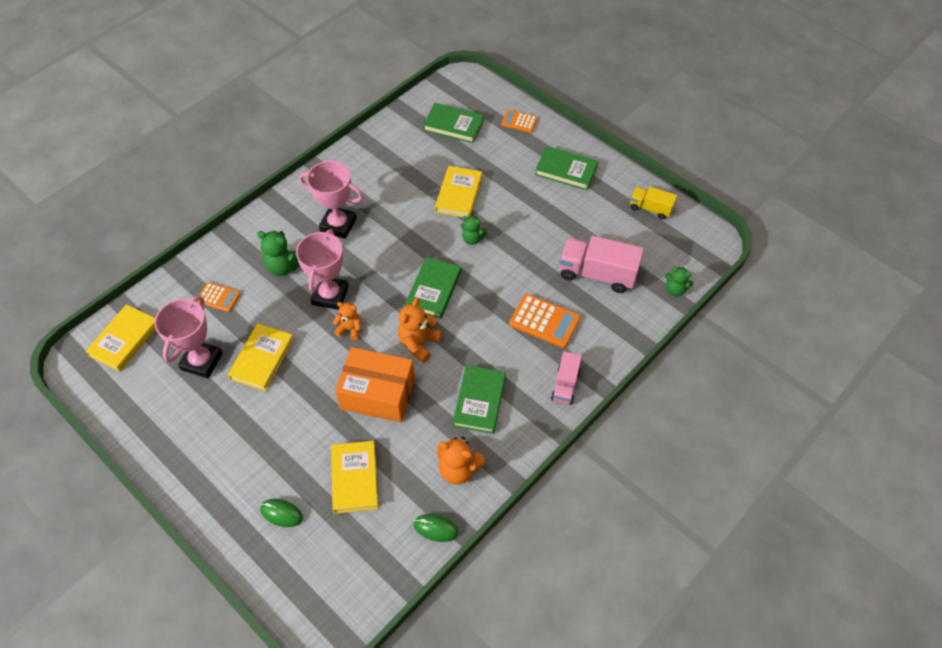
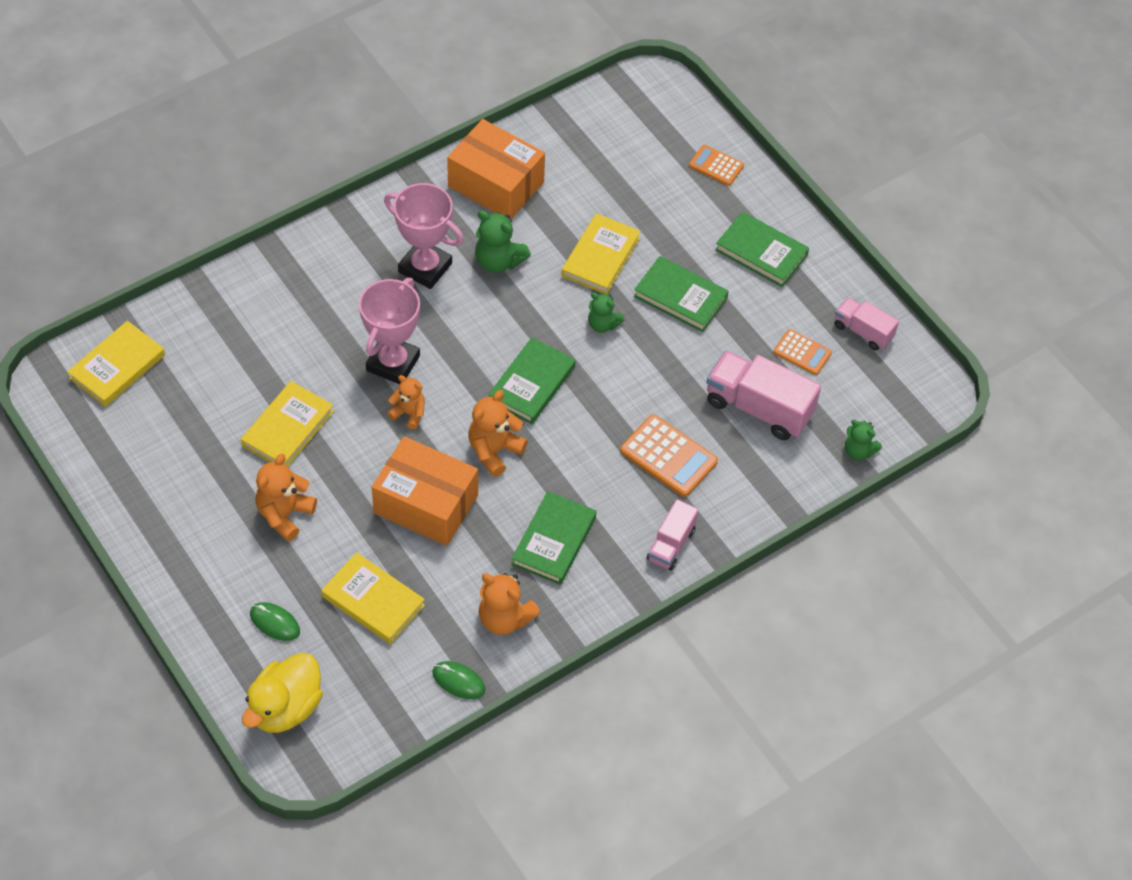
camera: 10 degrees right, 0 degrees up
pink trophy [154,296,223,378] -> none
orange calculator [197,282,241,312] -> orange calculator moved to [773,329,832,375]
green teddy bear [257,231,300,276] -> green teddy bear moved to [475,210,531,273]
yellow book [331,441,378,514] -> yellow book turned 60 degrees counterclockwise [321,552,425,644]
green book [423,103,484,143] -> green book moved to [634,256,729,332]
yellow truck [630,186,677,220] -> pink truck [835,297,899,350]
none -> yellow duck [242,653,323,733]
none -> orange teddy bear [255,453,317,541]
none -> orange box [447,119,545,219]

